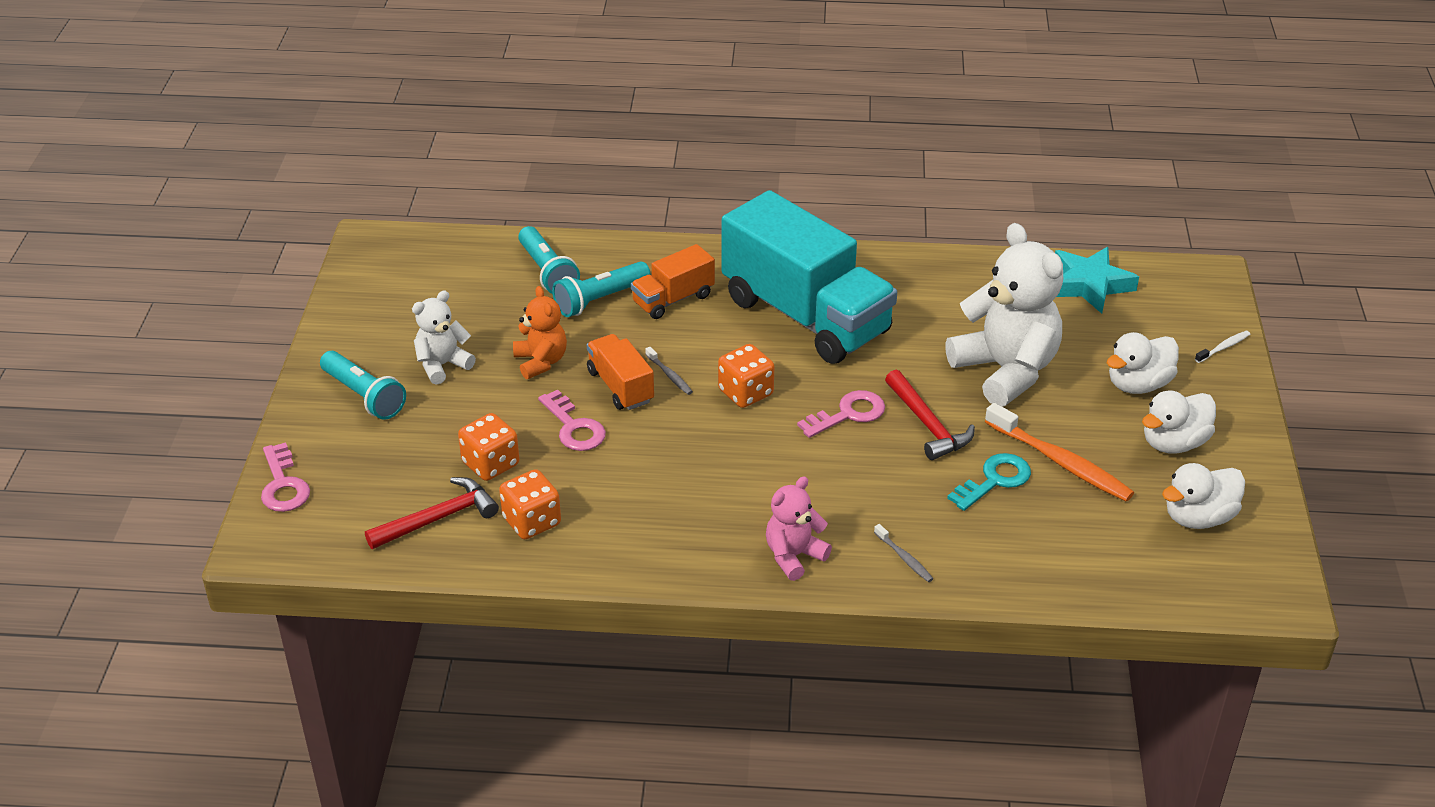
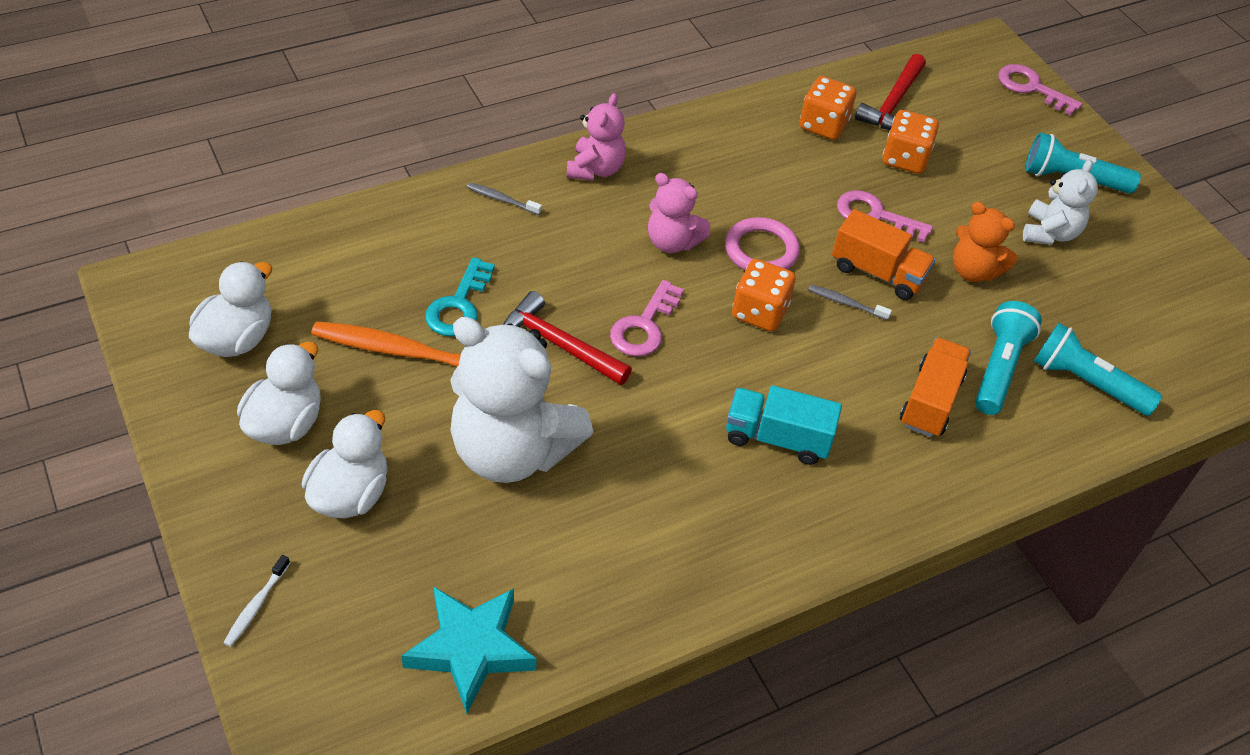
camera: 145 degrees right, 10 degrees up
turquoise truck [722,190,897,364] -> turquoise truck [726,385,842,465], size x0.46
none -> pink teddy bear [648,173,711,253]
none -> pink ring [725,217,800,270]

